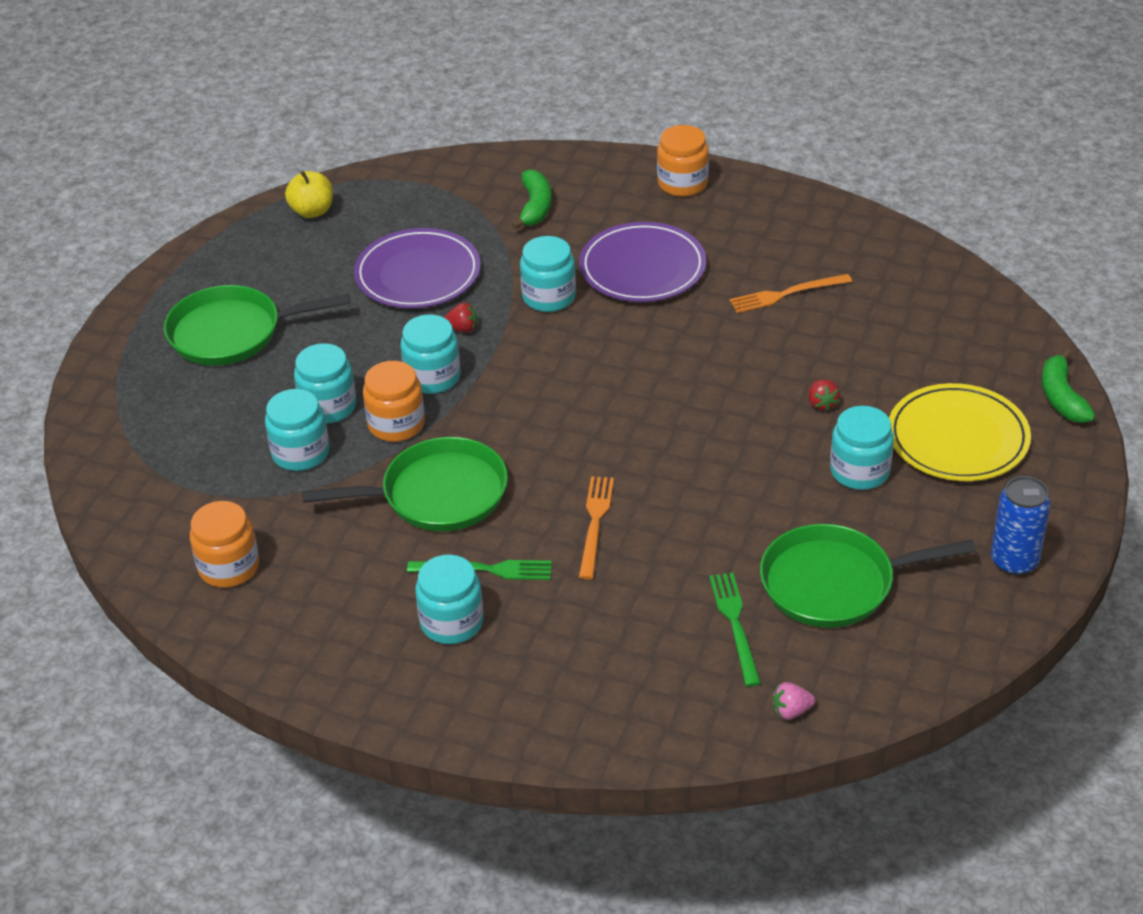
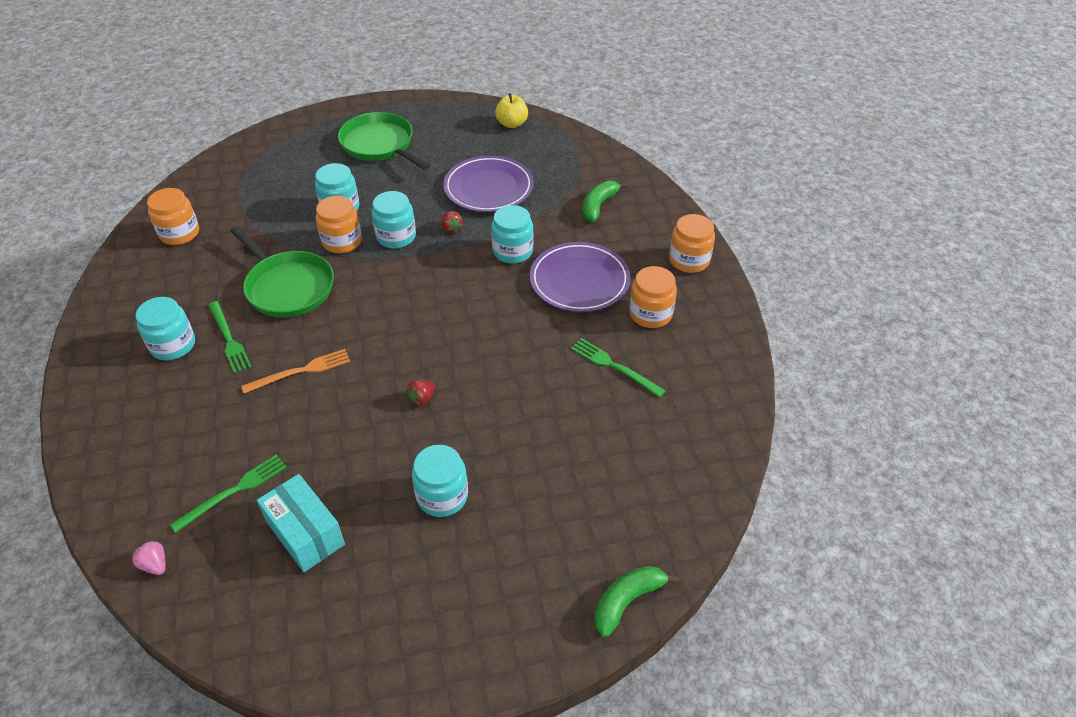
camera: 55 degrees right, 5 degrees up
turquoise jar [265,389,329,471] -> none
green banana [511,169,552,229] -> green banana turned 150 degrees clockwise [583,181,627,222]
orange fork [729,274,852,313] -> green fork [571,338,666,397]
green pan [760,524,976,628] -> turquoise box [257,474,345,572]
red strawberry [808,379,840,411] -> red strawberry moved to [406,380,435,406]
yellow plate [889,383,1031,481] -> none
blue can [991,476,1051,576] -> none
none -> orange jar [629,266,677,328]

